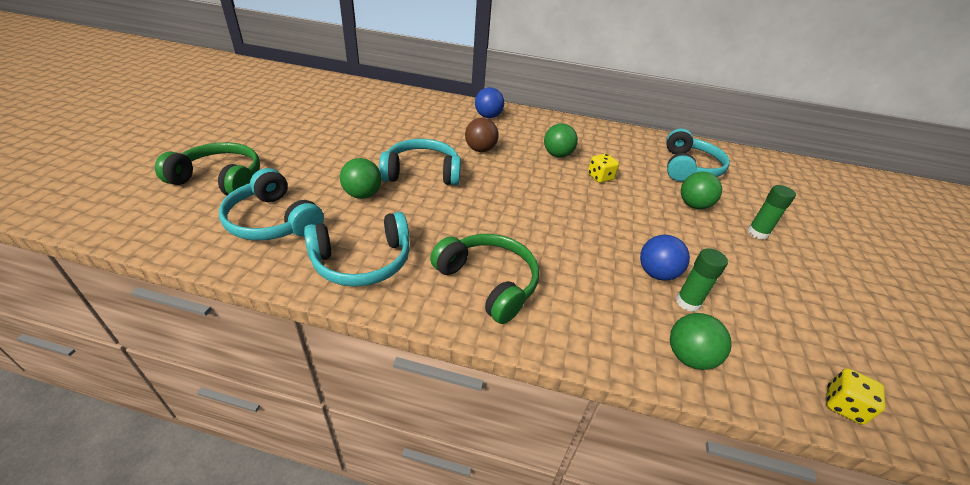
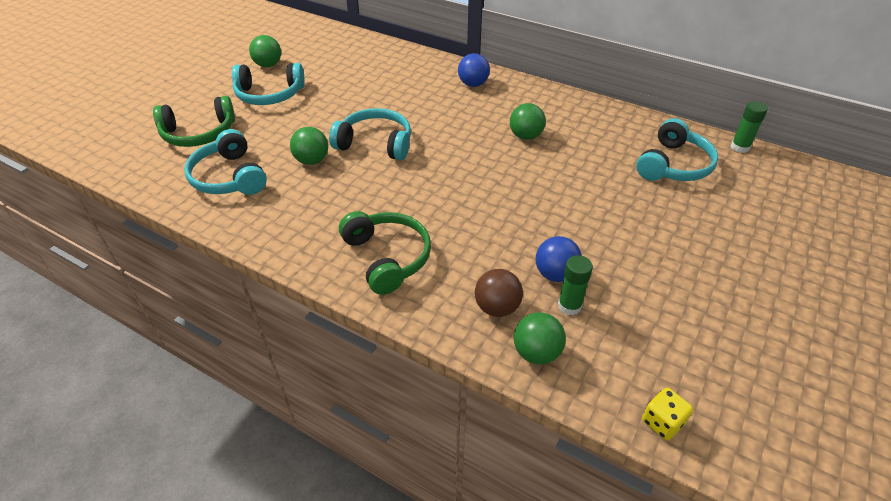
camera: 20 degrees right, 5 degrees up
green headphones [155,142,260,196] -> green headphones turned 135 degrees clockwise [153,96,235,147]
turquoise headphones [304,212,410,287] -> turquoise headphones moved to [232,63,305,105]
brown ball [465,118,498,152] -> brown ball moved to [475,269,523,317]
yellow dice [588,154,619,183] -> none
green ball [681,172,722,209] -> green ball moved to [249,35,281,67]
green glue stick [748,185,796,240] -> green glue stick moved to [731,101,768,153]

